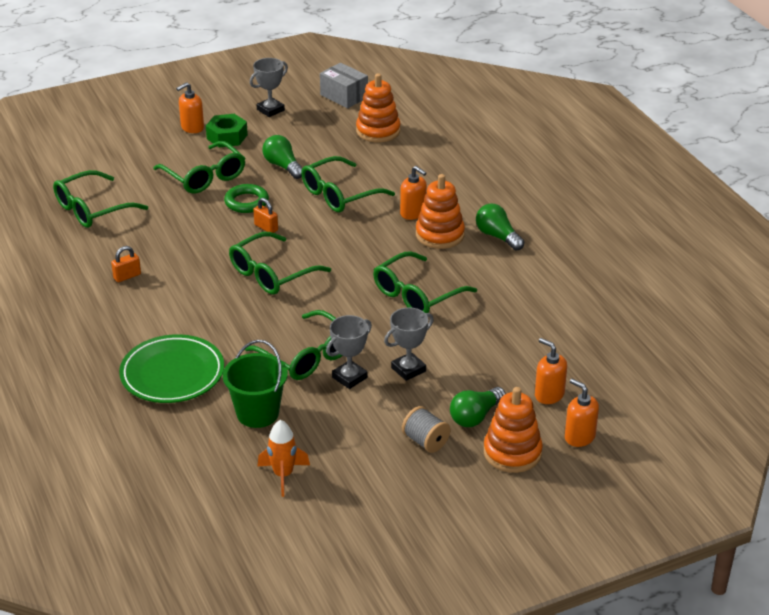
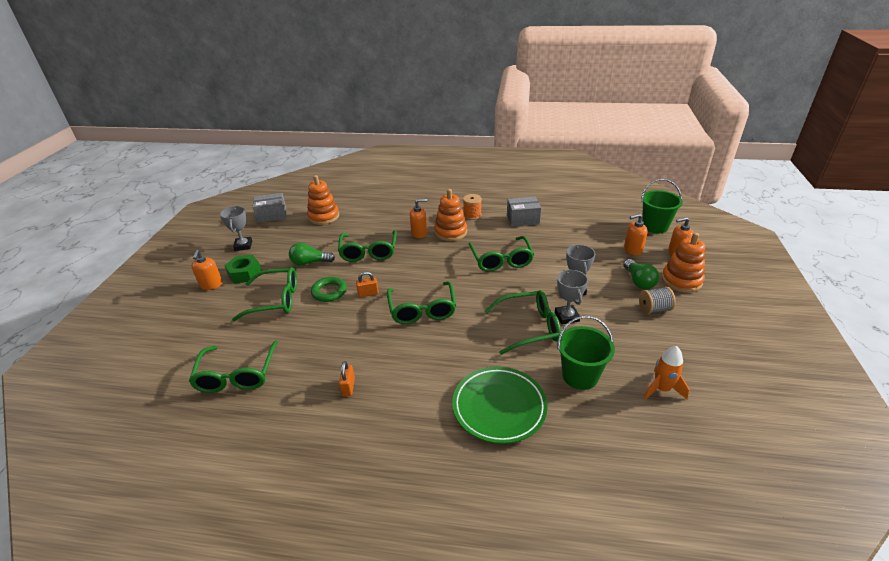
camera: 55 degrees left, 0 degrees up
green light bulb [476,203,524,251] -> orange spool [463,194,482,220]
none -> grey box [507,197,541,227]
none -> green bucket [641,179,683,233]

